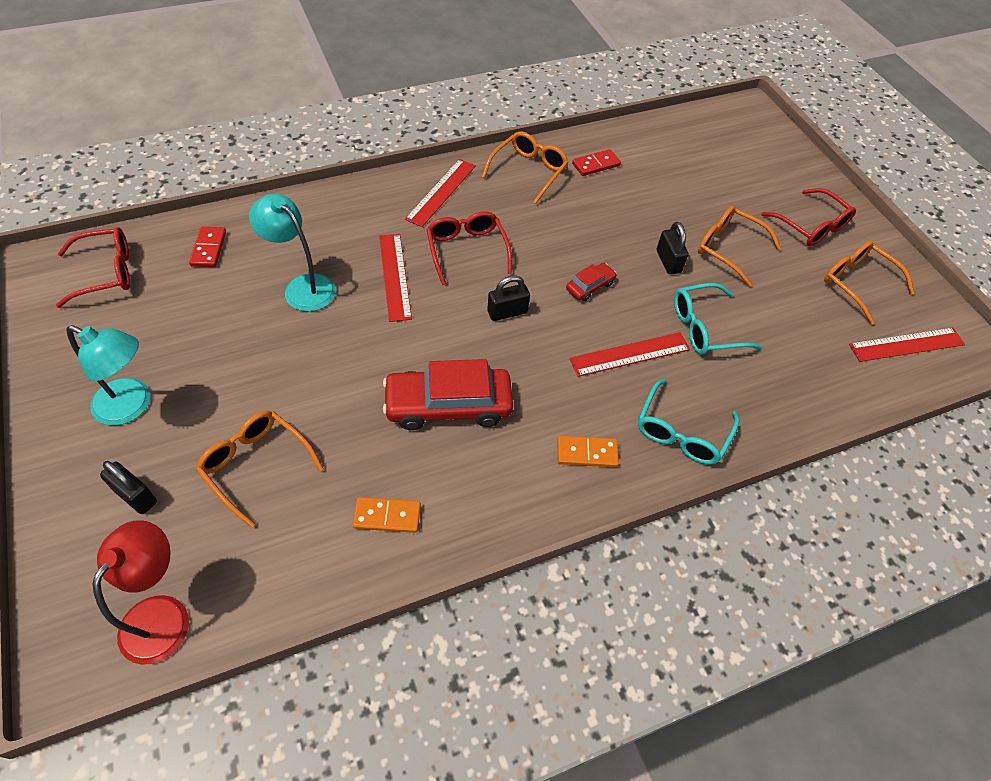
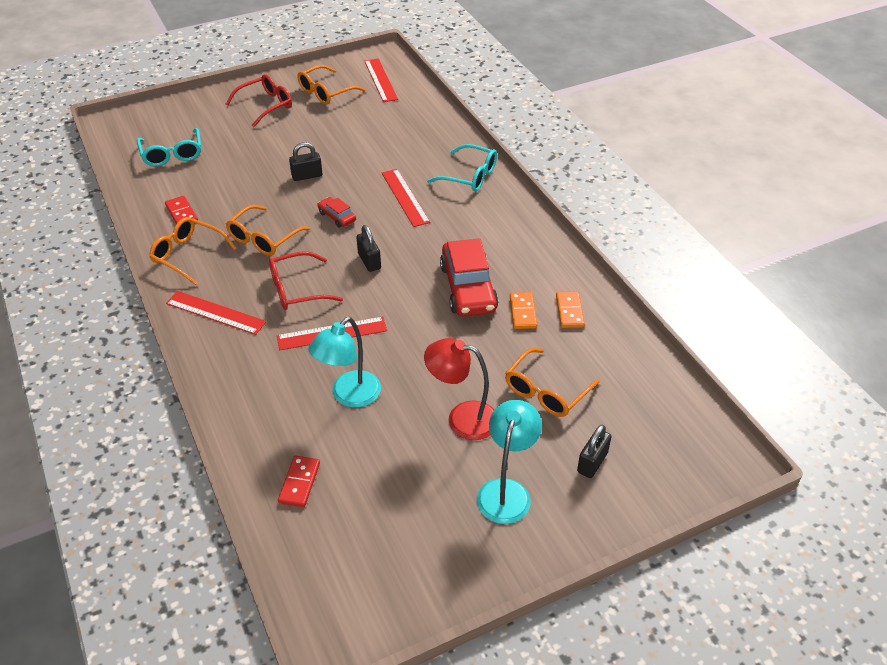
camera: 90 degrees left, 10 degrees down
red glasses [56,227,130,308] -> none
red lamp [93,520,189,665] -> red lamp moved to [424,338,494,440]
red domino [189,227,226,267] -> red domino turned 75 degrees counterclockwise [278,456,320,507]
orange domino [558,436,619,467] -> orange domino moved to [510,292,537,329]
turquoise glasses [674,283,762,355] -> turquoise glasses moved to [137,128,201,167]
orange glasses [698,206,781,287] -> orange glasses moved to [226,205,310,256]

